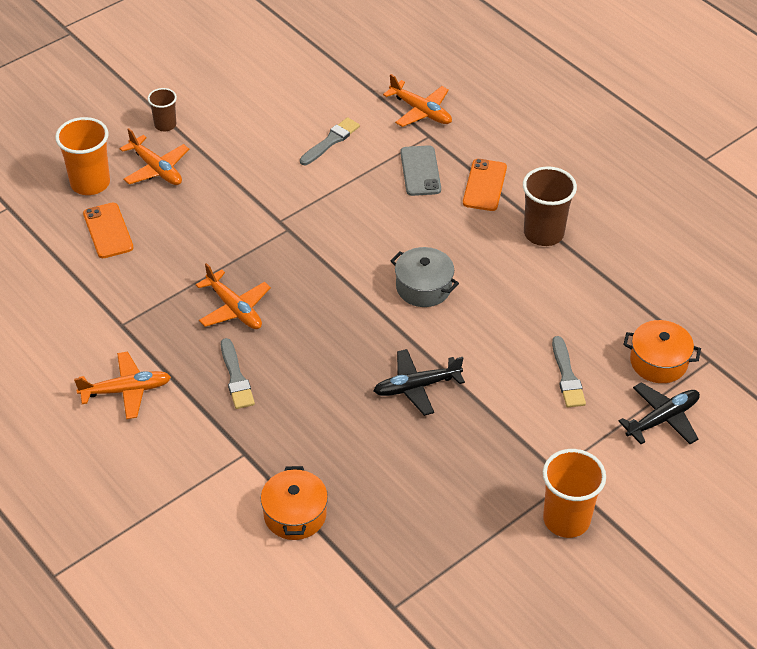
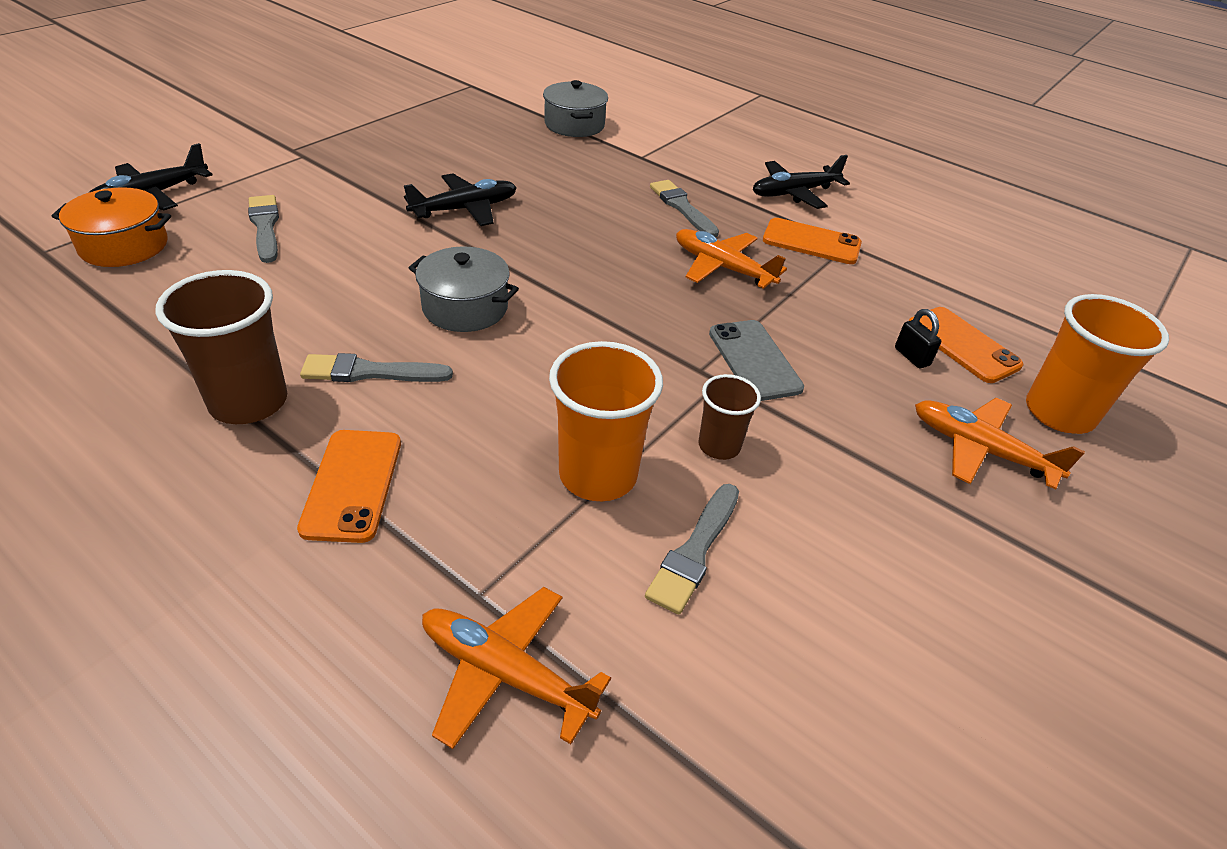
camera: 165 degrees right, 5 degrees down
orange plane [74,352,171,419] -> black plane [753,155,850,209]
brown cup [148,88,177,131] -> brown cup moved to [698,374,761,460]
orange pot [261,466,328,540] -> grey pot [543,80,608,137]
grey phone [400,145,441,196] -> grey phone moved to [709,320,804,401]
orange cup [543,449,606,538] -> orange cup moved to [549,341,663,501]
none -> grey brush [300,353,453,382]
none -> orange phone [763,218,862,264]
none -> black padlock [895,309,941,369]

